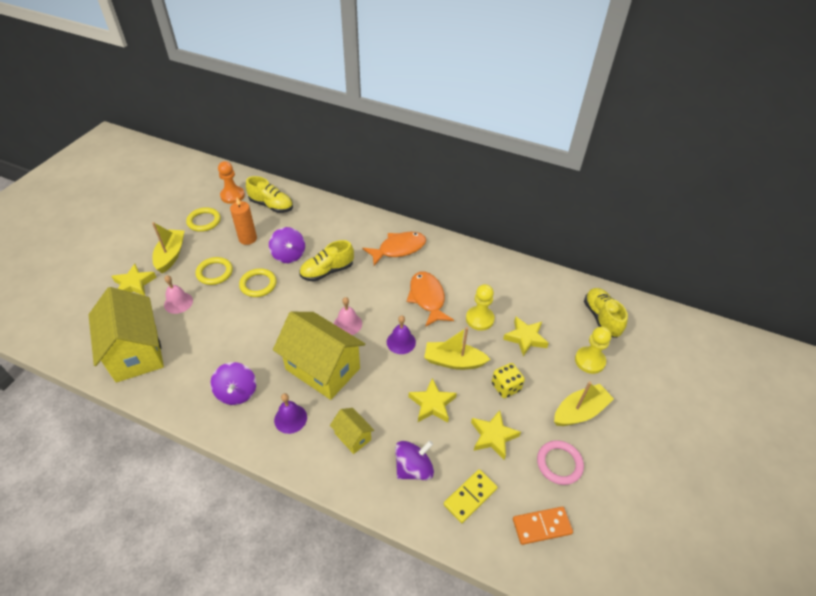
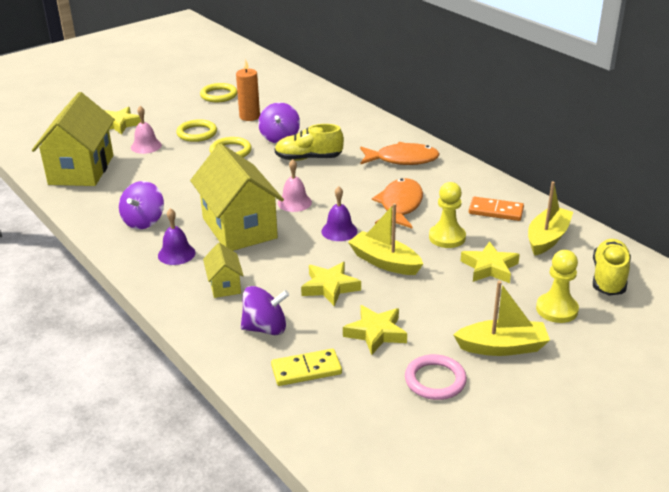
camera: 30 degrees right, 15 degrees down
yellow boat [152,222,184,274] -> yellow boat moved to [528,181,573,256]
orange pawn [218,161,245,204] -> none
yellow shoe [246,176,293,213] -> none
yellow dice [492,363,525,398] -> none
orange domino [513,507,573,545] -> orange domino moved to [469,197,524,221]

